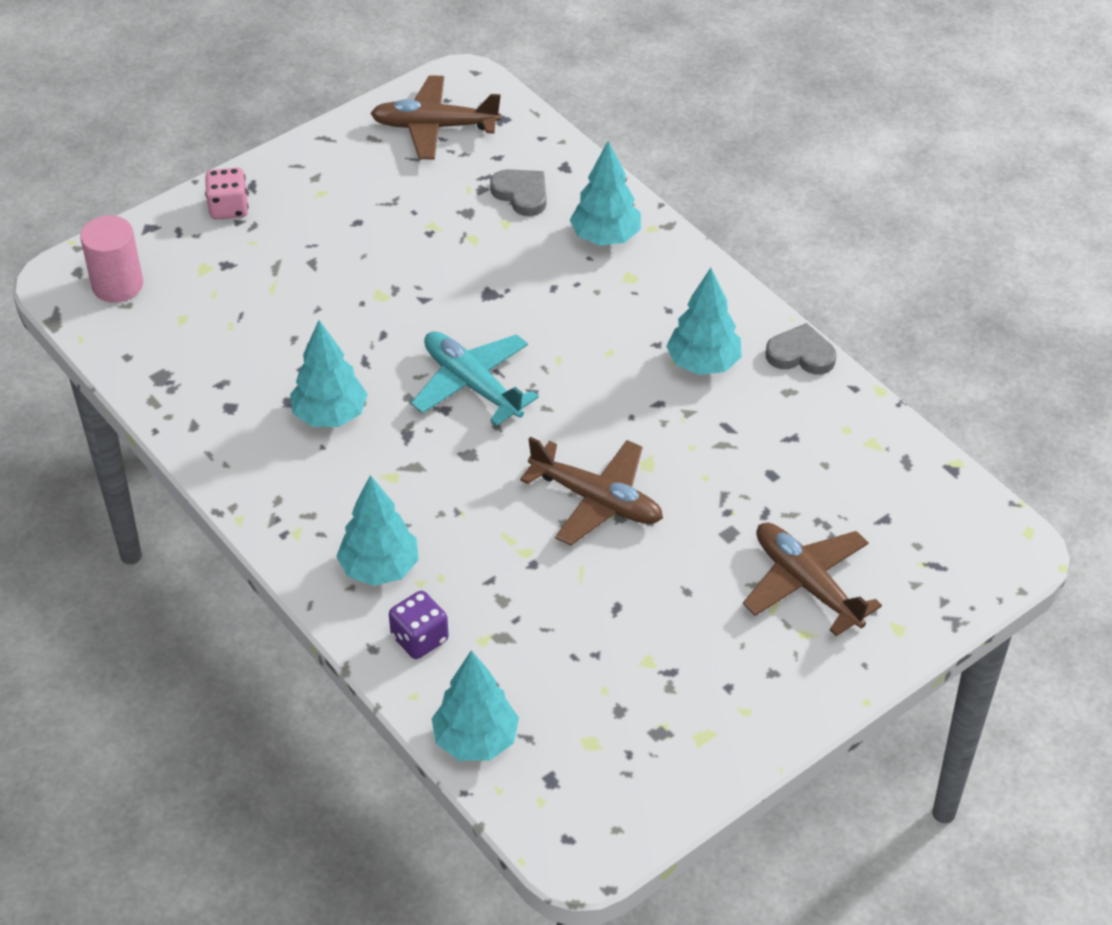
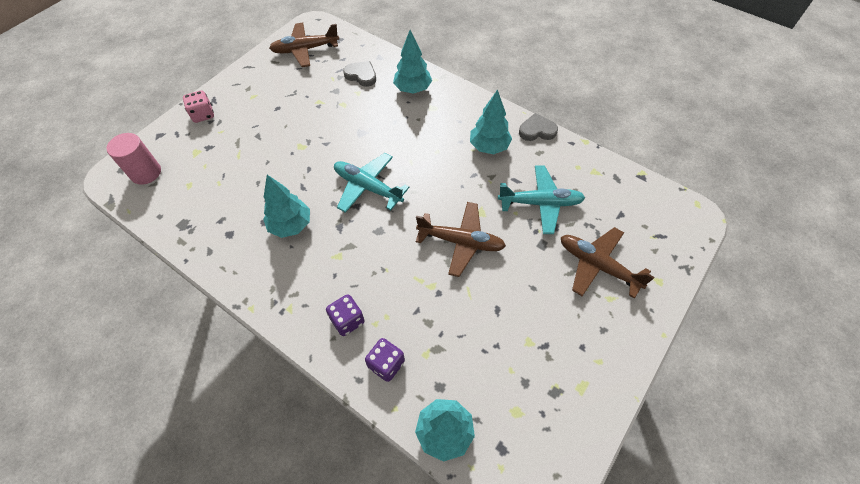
camera: 15 degrees left, 10 degrees up
turquoise tree [336,475,419,586] -> purple dice [326,294,365,336]
none -> turquoise plane [498,166,585,234]

